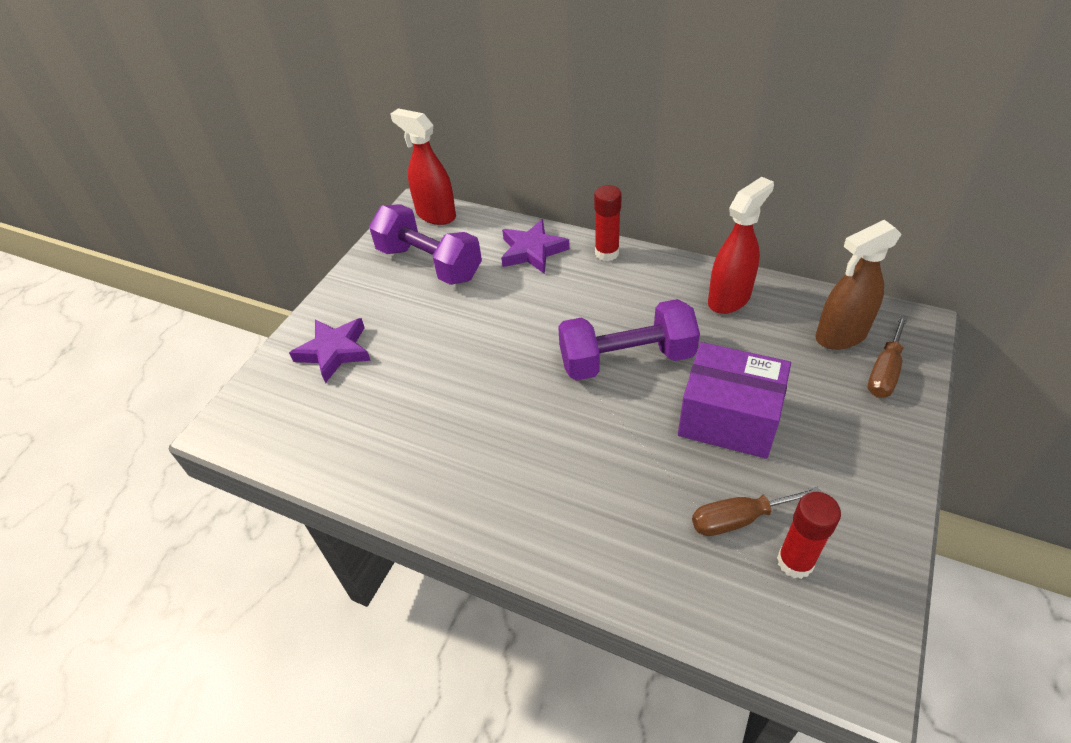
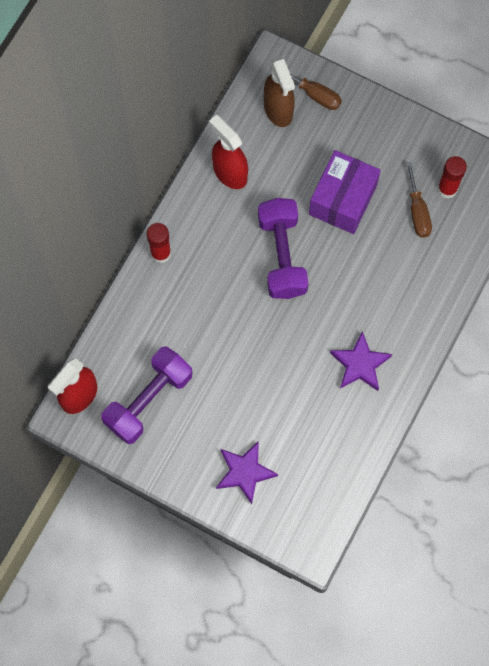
camera: 90 degrees left, 25 degrees up
purple star [501,219,570,274] -> purple star moved to [330,331,392,391]

